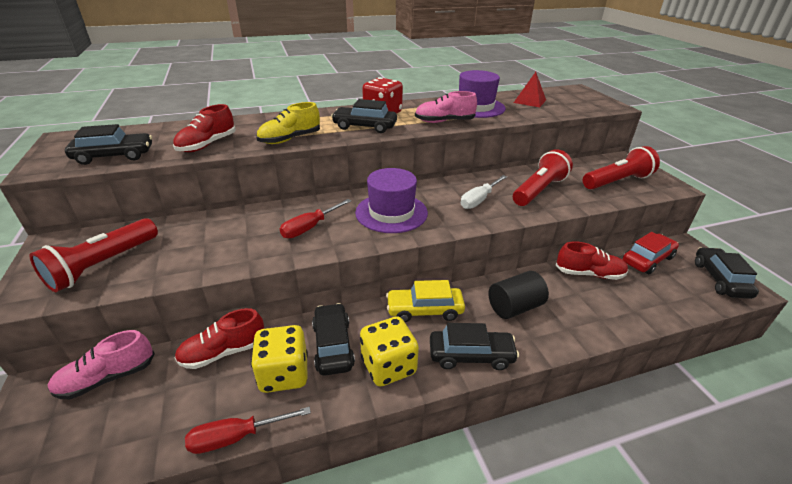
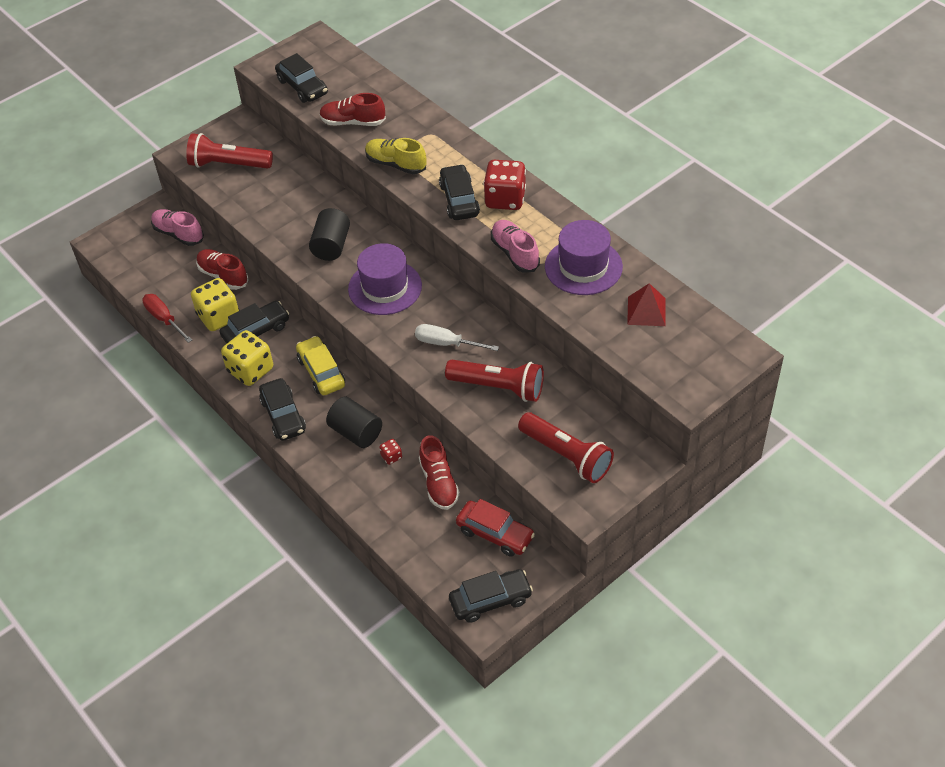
camera: 70 degrees right, 15 degrees up
red screwdriver [280,199,351,239] -> black cylinder [309,208,350,261]
none -> red dice [379,439,402,465]

